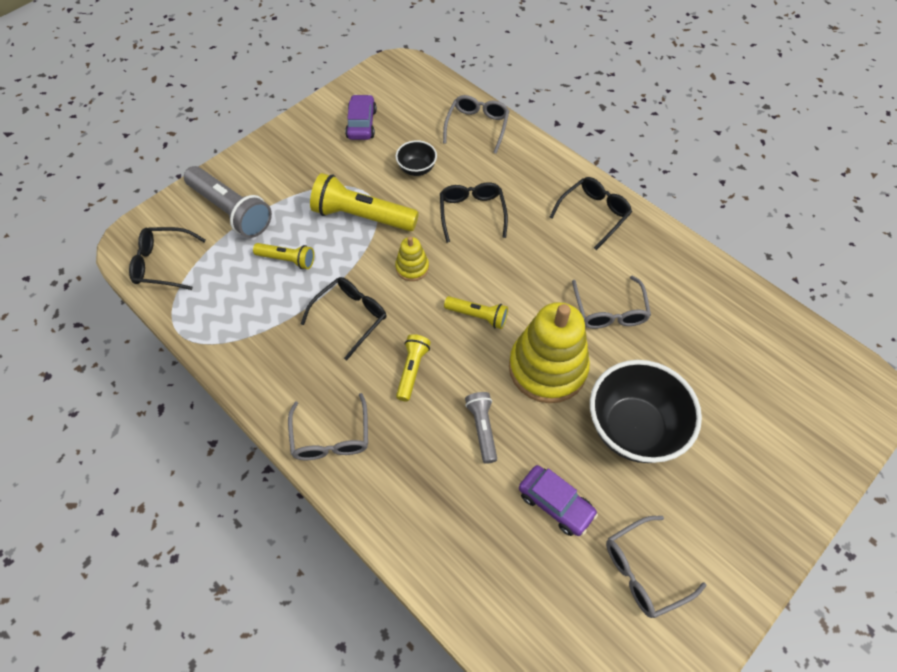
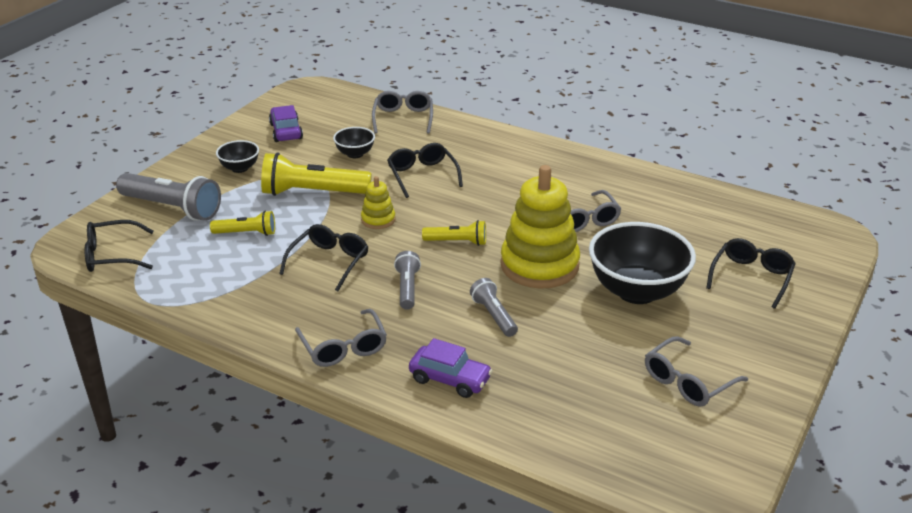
camera: 15 degrees left, 25 degrees down
yellow flashlight [396,334,431,401] -> grey flashlight [394,251,421,310]
purple car [519,465,598,536] -> purple car moved to [409,338,493,398]
black glasses [549,177,632,250] -> black glasses moved to [706,238,796,309]
none -> black bowl [216,140,259,173]

